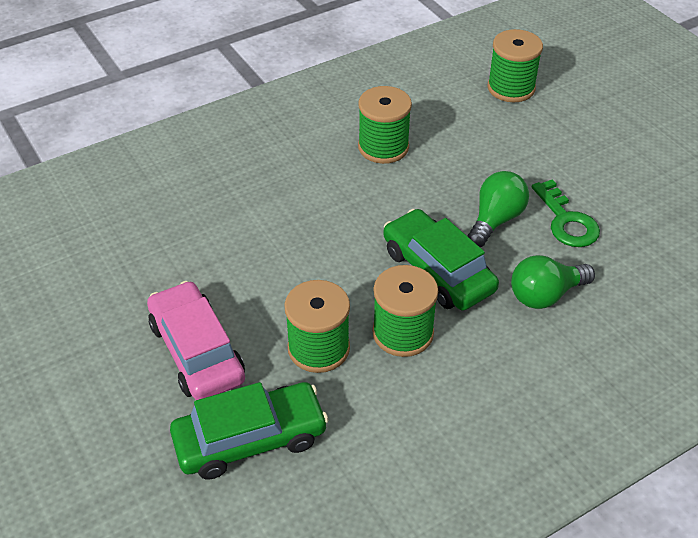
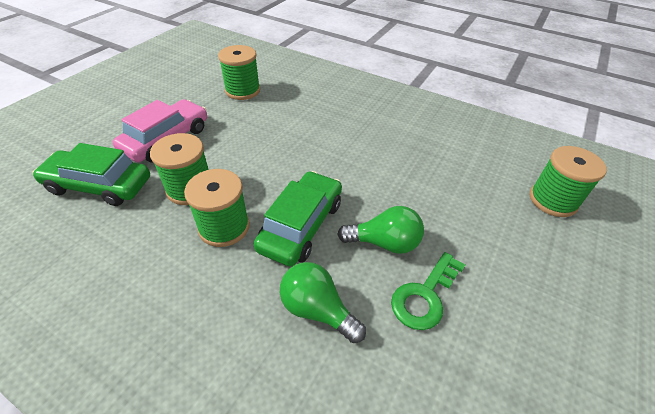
camera: 60 degrees right, 0 degrees up
green car [170,382,329,480] -> green car turned 150 degrees clockwise [33,143,150,206]
green spool [358,86,412,164] -> green spool moved to [218,45,260,100]

